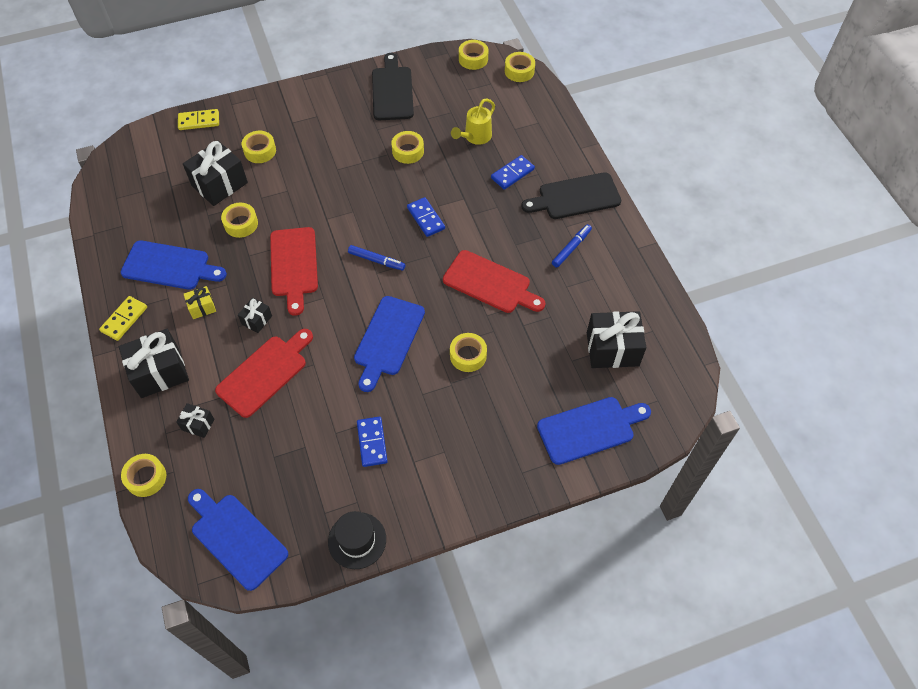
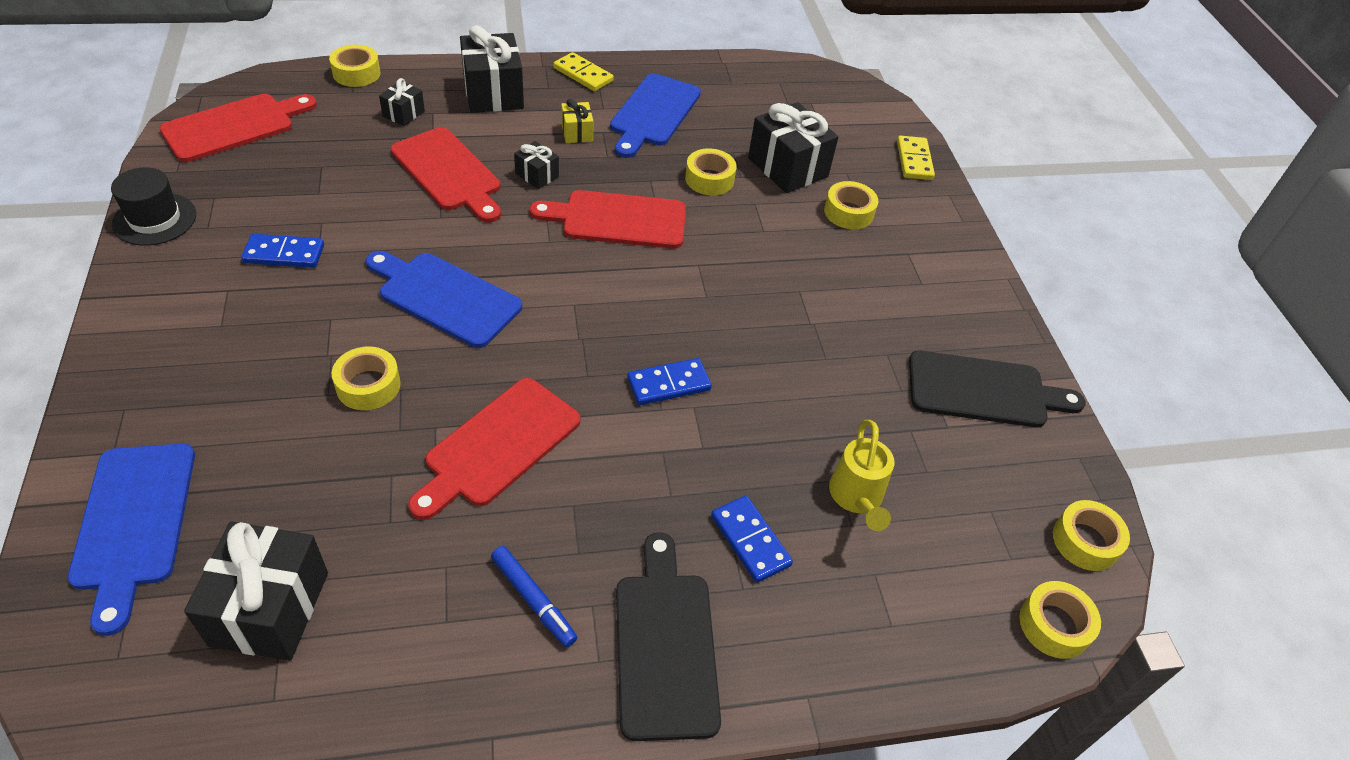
camera: 95 degrees right, 10 degrees down
blue cutting board [188,489,288,591] -> red cutting board [159,94,317,162]
blue marker [348,245,405,271] -> none
yellow tape [391,131,424,164] -> none
yellow watering can [451,98,495,145] -> yellow watering can turned 135 degrees counterclockwise [829,420,895,531]

